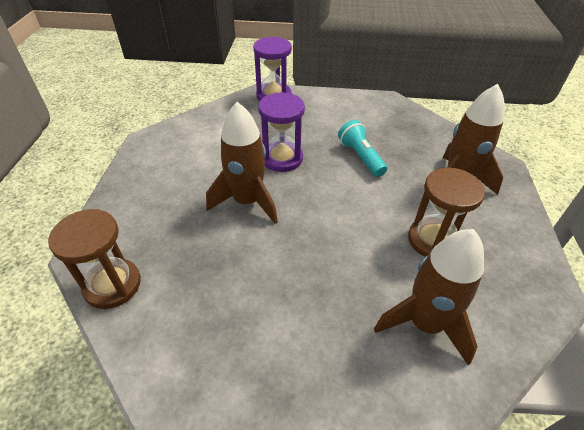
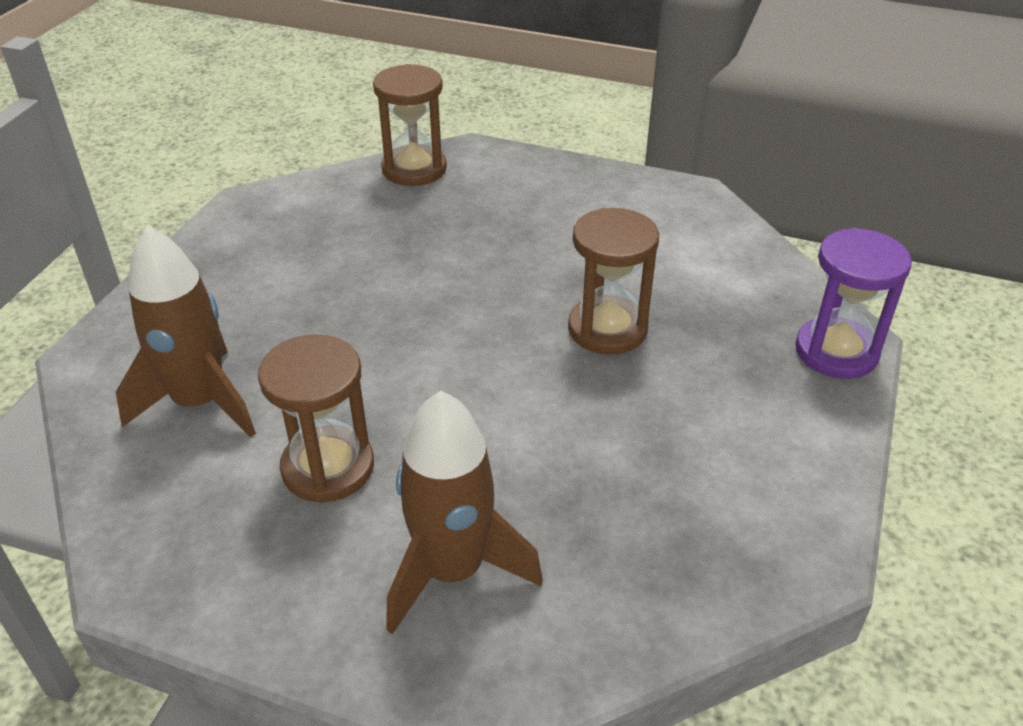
camera: 105 degrees right, 5 degrees down
brown rocket [206,102,278,224] -> none
purple hourglass [258,92,305,172] -> brown hourglass [568,208,659,355]
turquoise flashlight [338,120,387,177] -> none

